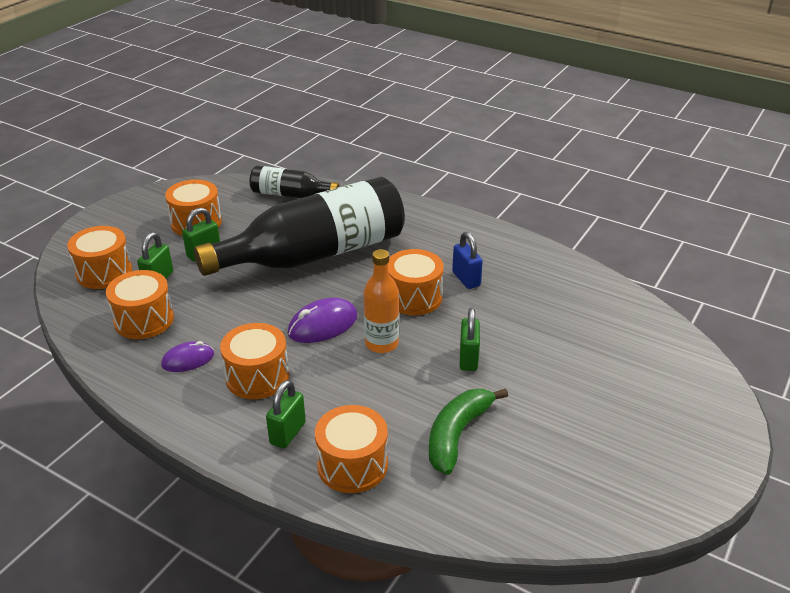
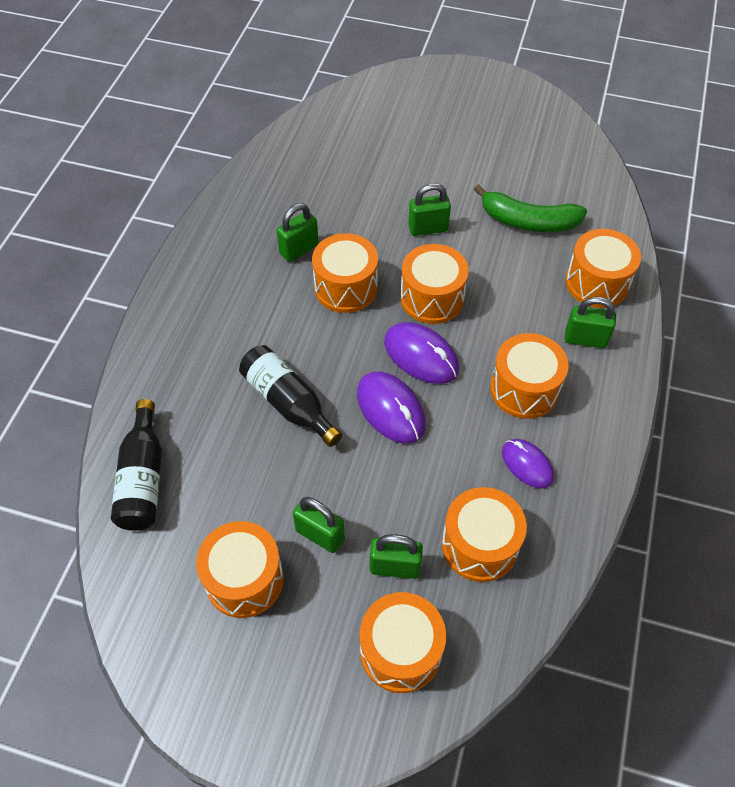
camera: 105 degrees left, 20 degrees up
black bottle [194,177,405,276] -> black bottle [239,345,342,447], size x0.47
orange bottle [364,249,399,353] -> orange drum [400,244,469,324]
blue padlock [452,232,483,289] -> green padlock [277,203,319,262]
none -> purple mouse [357,372,426,444]

